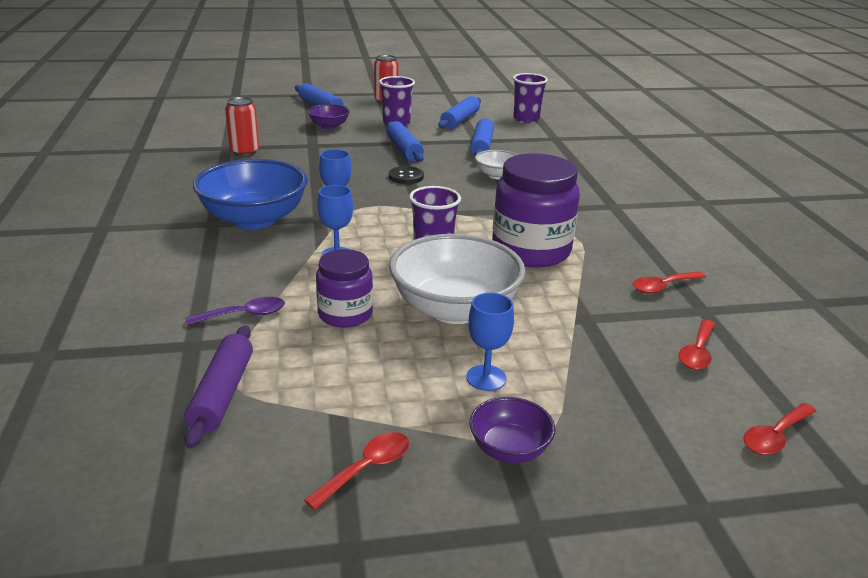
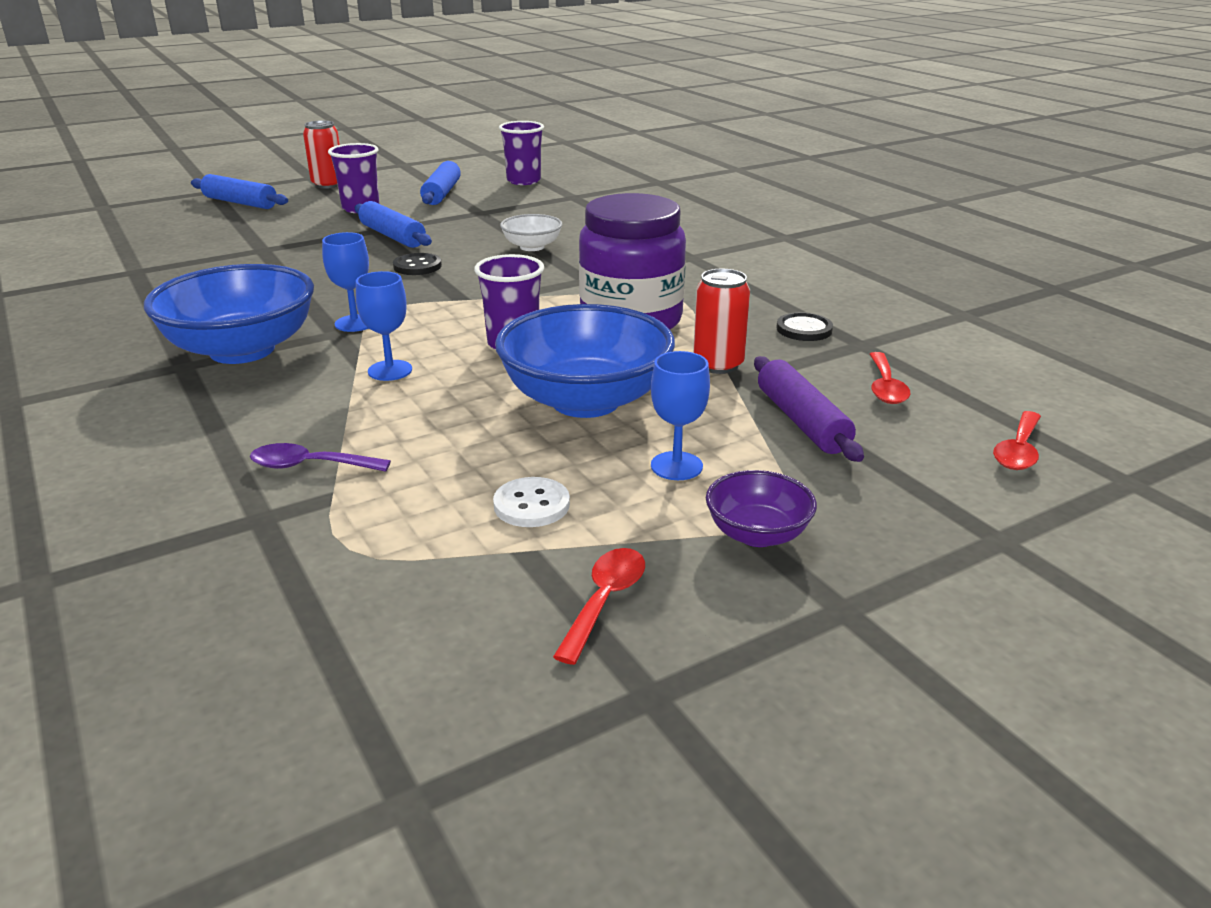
camera: 20 degrees left, 0 degrees up
purple rolling pin [184,325,253,449] -> purple rolling pin moved to [754,356,864,462]
purple spoon [185,297,285,325] -> purple spoon turned 135 degrees counterclockwise [250,443,391,472]
red can [225,97,259,156] -> red can moved to [693,268,750,374]
purple bowl [308,104,350,129] -> none
purple jar [316,249,373,328] -> none
white bowl [389,234,525,324] -> blue bowl [495,304,675,418]
blue rolling pin [470,118,494,156] -> none
red spoon [633,271,706,294] -> black button [776,312,833,341]
none -> white button [493,477,570,527]

